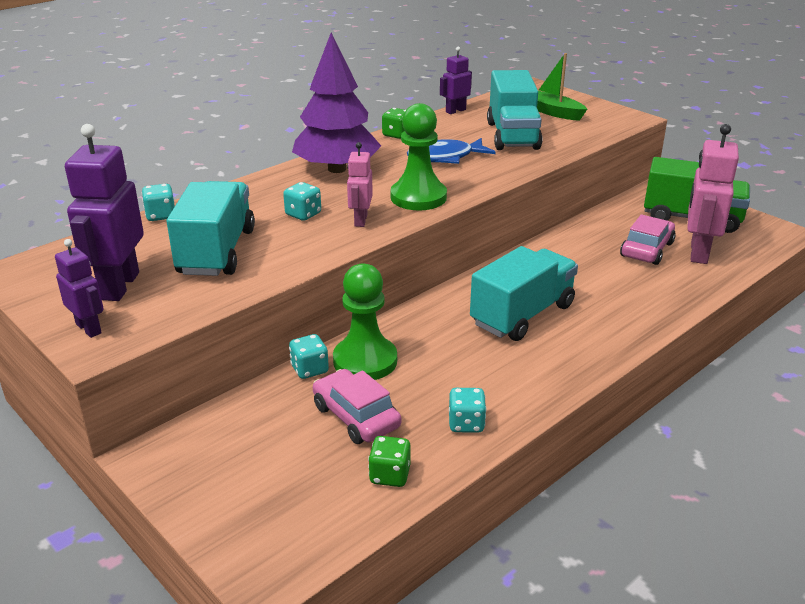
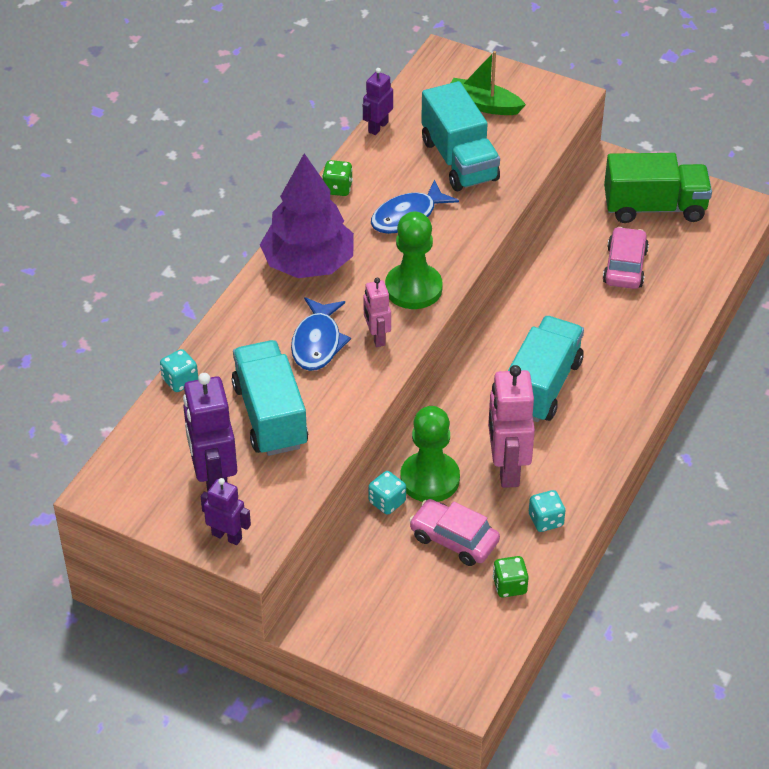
camera: 20 degrees left, 15 degrees up
turquoise dice [283,182,321,221] -> blue fish [291,297,351,371]
pink robot [687,124,739,264] -> pink robot moved to [488,365,535,488]

